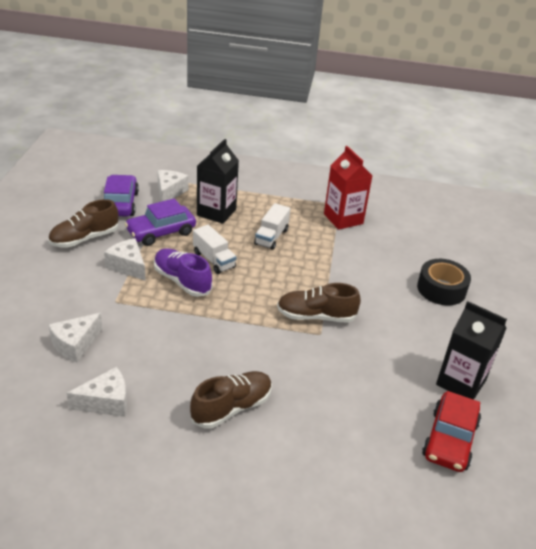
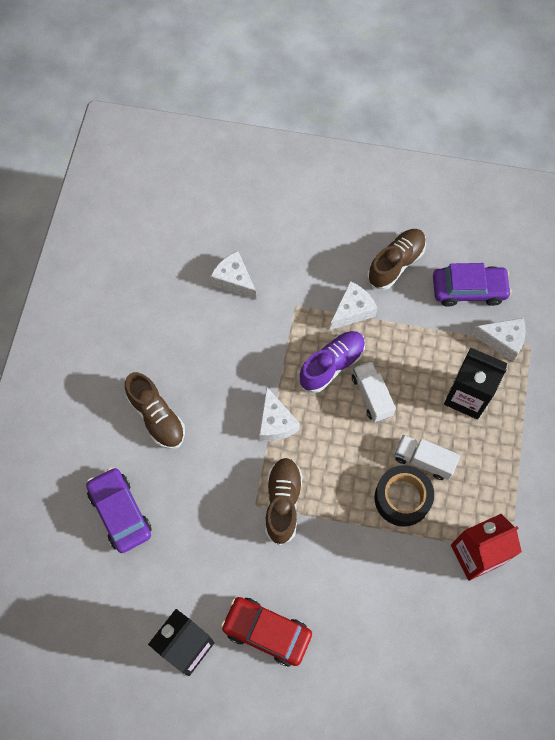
camera: 95 degrees right, 30 degrees up
brown shoe [48,199,118,248] -> brown shoe turned 75 degrees clockwise [367,229,426,290]
white cheese [67,367,127,417] -> white cheese moved to [259,387,300,442]
purple car [125,198,196,246] -> purple car moved to [86,467,152,553]
white truck [193,225,237,274] -> white truck turned 105 degrees clockwise [352,361,396,422]
black tape [417,259,471,306] -> black tape moved to [374,465,434,527]
red car [422,391,481,472] -> red car moved to [221,597,312,666]

